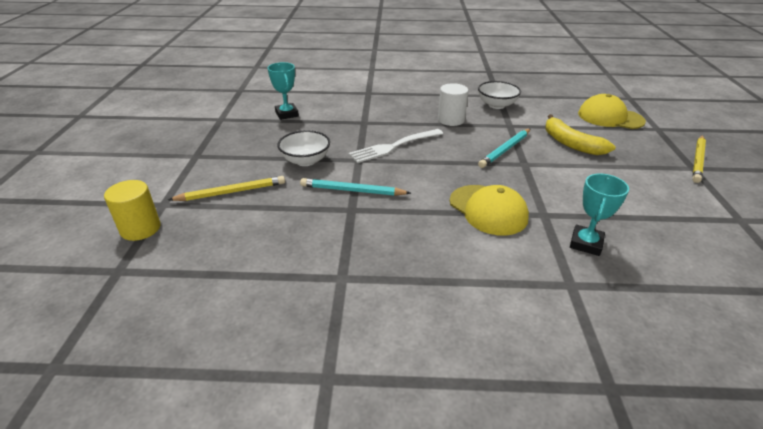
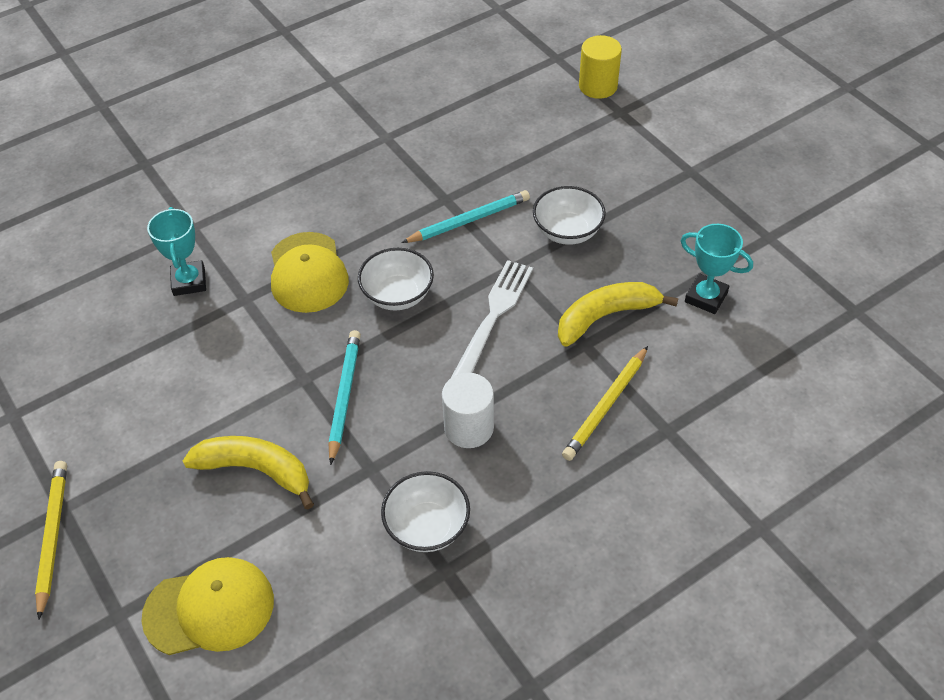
camera: 145 degrees right, 15 degrees up
yellow pencil [168,176,285,201] -> yellow pencil moved to [562,346,648,461]
yellow cap [450,185,529,236] -> yellow cap turned 120 degrees counterclockwise [271,232,349,313]
none -> white bowl [358,248,434,310]
none -> yellow banana [558,282,678,347]

